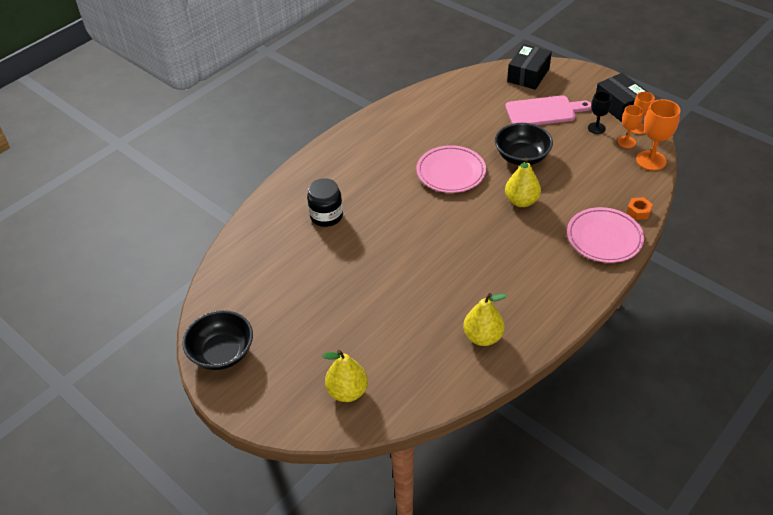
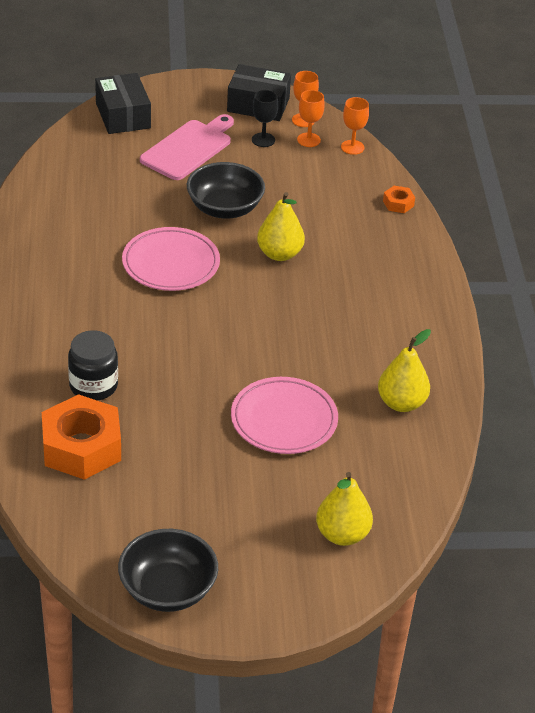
camera: 50 degrees left, 5 degrees down
pink plate [567,207,644,263] -> pink plate moved to [231,377,338,454]
orange goblet [636,99,680,171] -> orange goblet [341,97,369,155], size x0.62
none -> orange nut [42,394,121,480]

